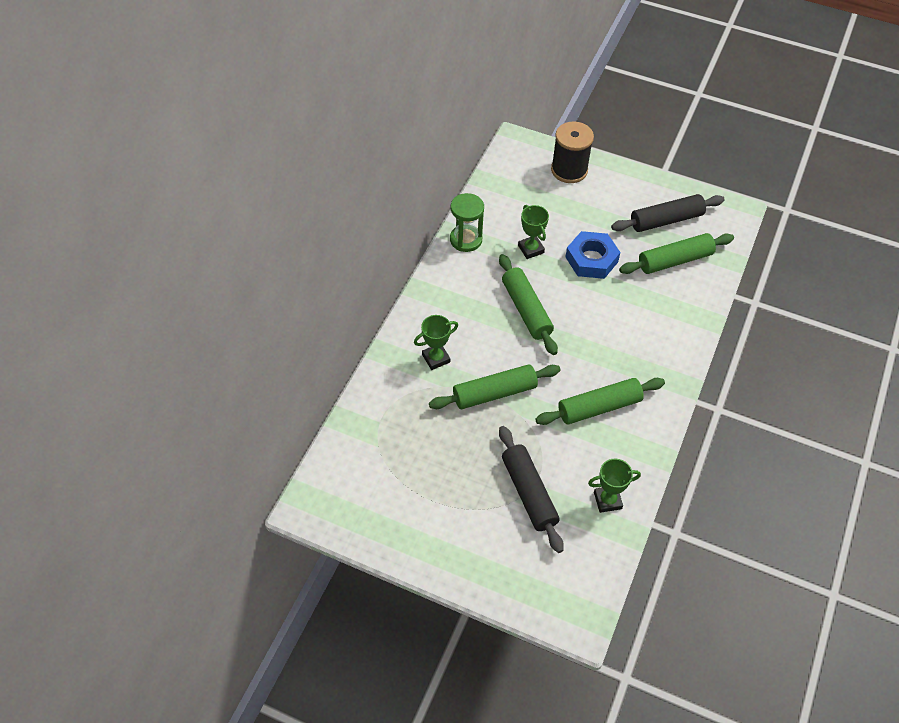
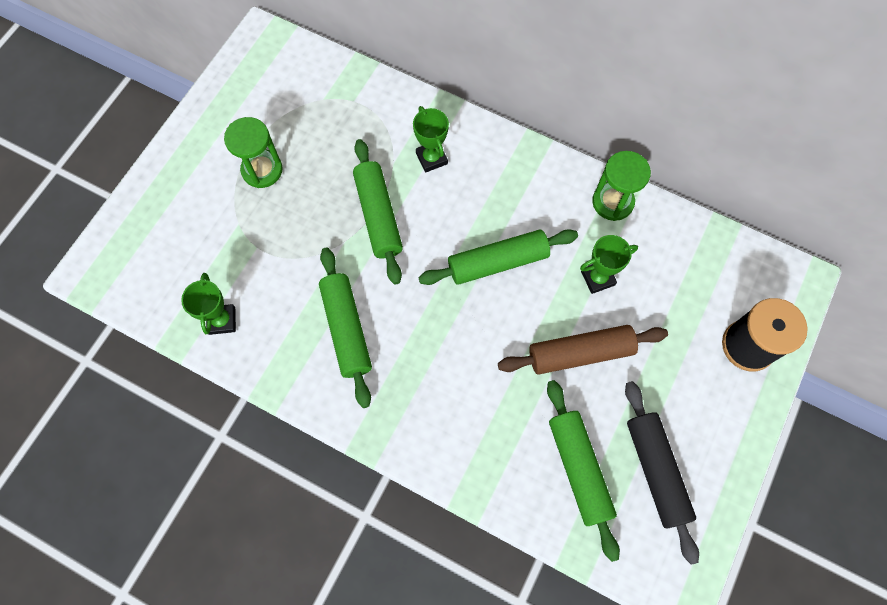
camera: 95 degrees right, 15 degrees up
black rolling pin [499,426,564,553] -> none
blue nut [565,231,620,279] -> brown rolling pin [498,325,668,375]
none -> green hourglass [224,117,283,188]

